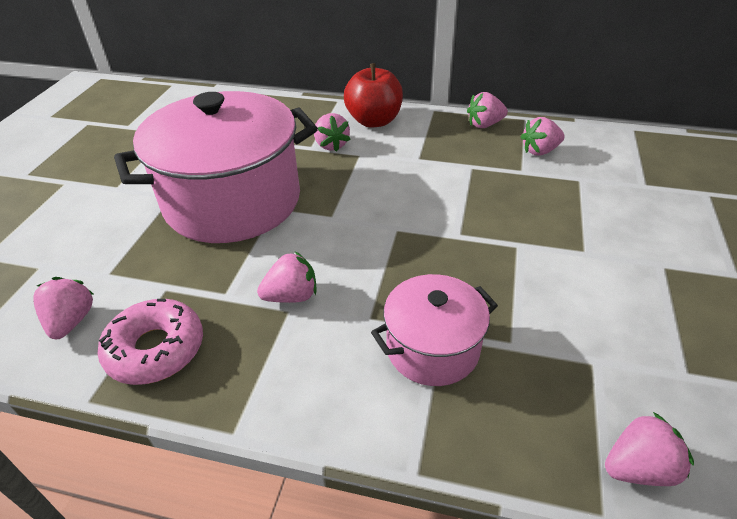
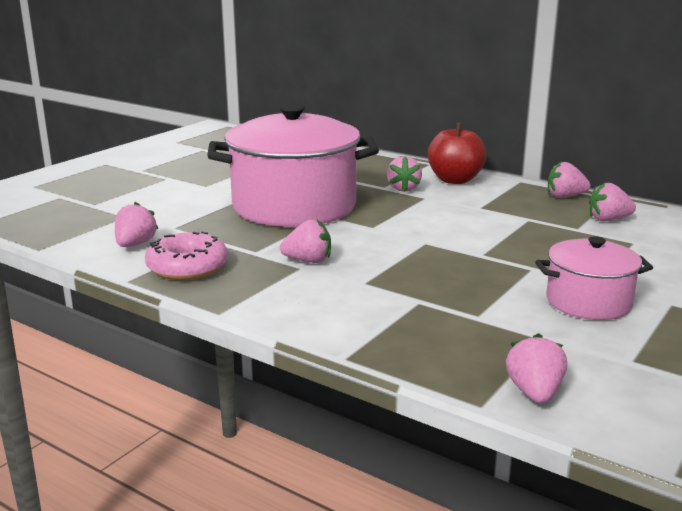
camera: 20 degrees right, 20 degrees down
pink pot [371,274,498,386] -> pink pot moved to [535,236,653,320]
pink strawberry [605,412,694,486] -> pink strawberry turned 90 degrees counterclockwise [506,333,567,403]

